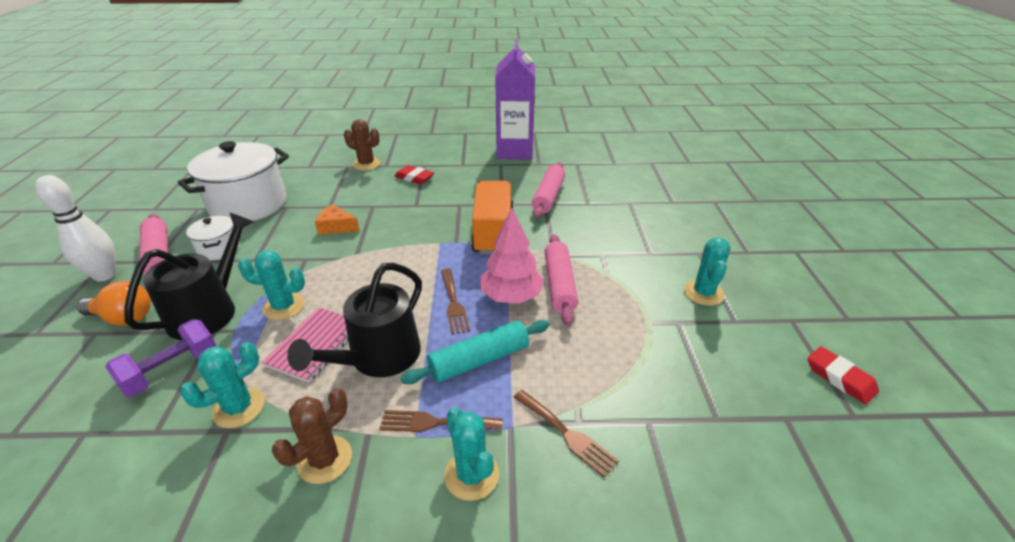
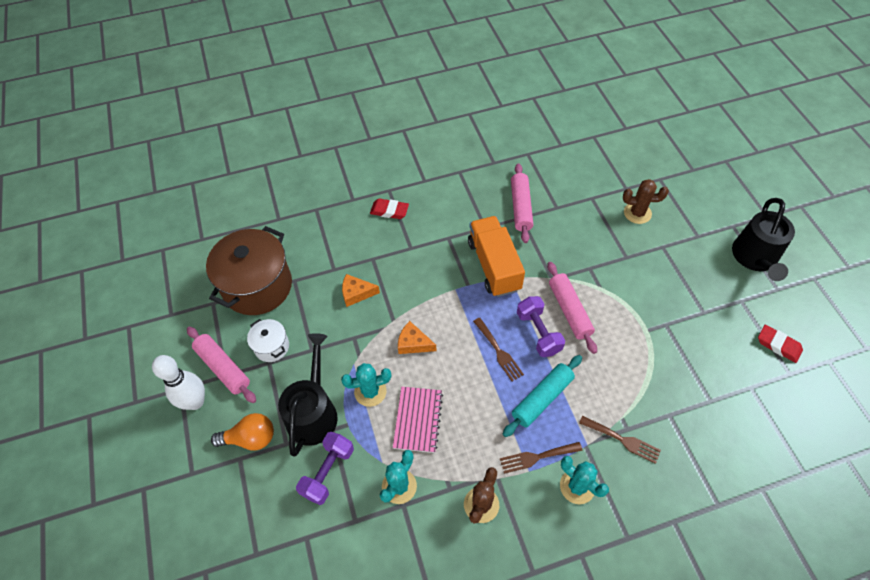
camera: 15 degrees left, 20 degrees up
white pot [178,141,289,221] -> brown pot [206,226,292,315]
black watering can [287,263,422,377] -> black watering can moved to [732,198,795,281]
brown cactus [344,119,380,170] -> brown cactus moved to [623,179,669,224]
pink tree [480,208,544,304] -> purple dumbbell [517,296,565,357]
purple carton [495,39,535,160] -> none
turquoise cactus [684,237,731,306] -> none
none -> orange cheese [398,321,436,354]

